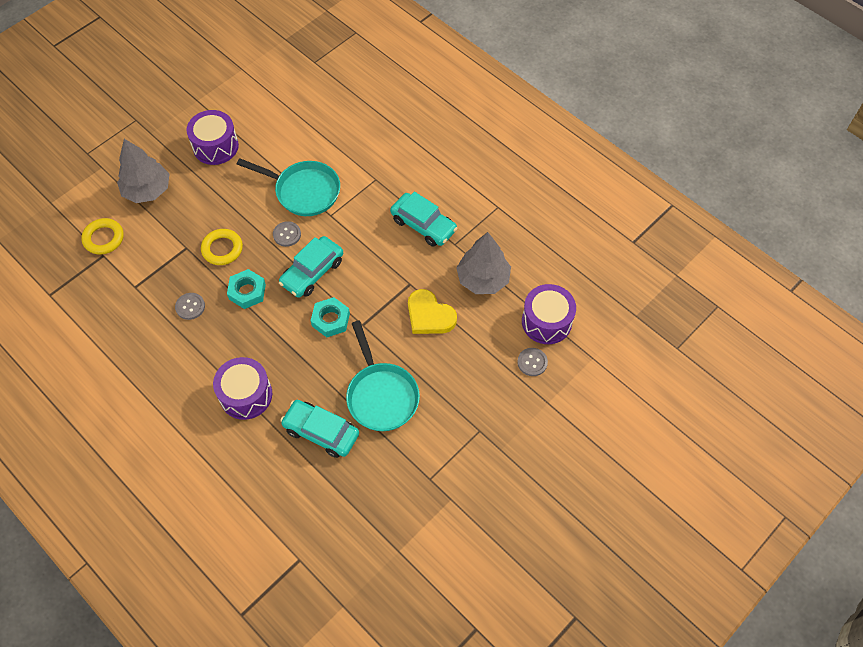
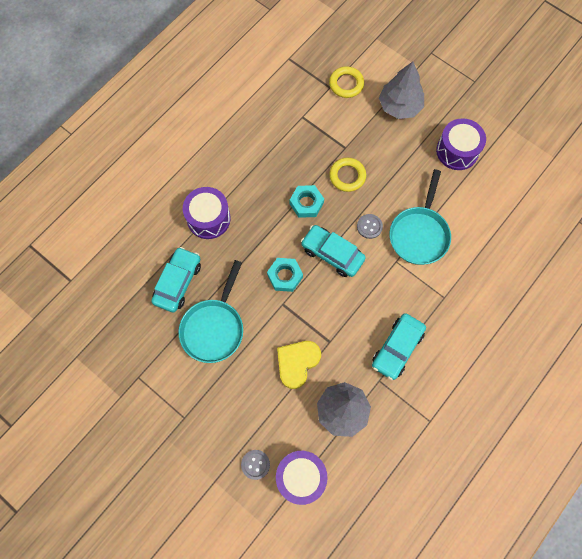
camera: 85 degrees right, 10 degrees up
grey button [175,293,205,320] -> none
turquoise pan [346,321,420,431] -> turquoise pan turned 45 degrees counterclockwise [179,260,243,363]

